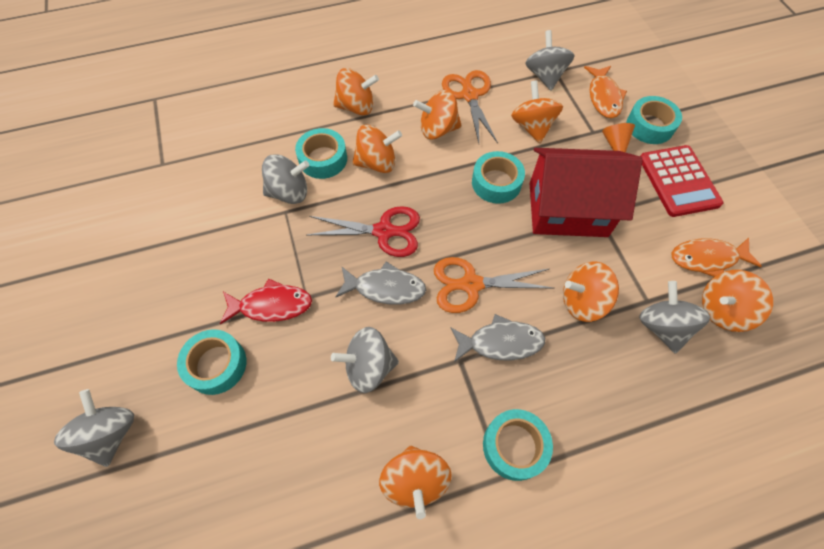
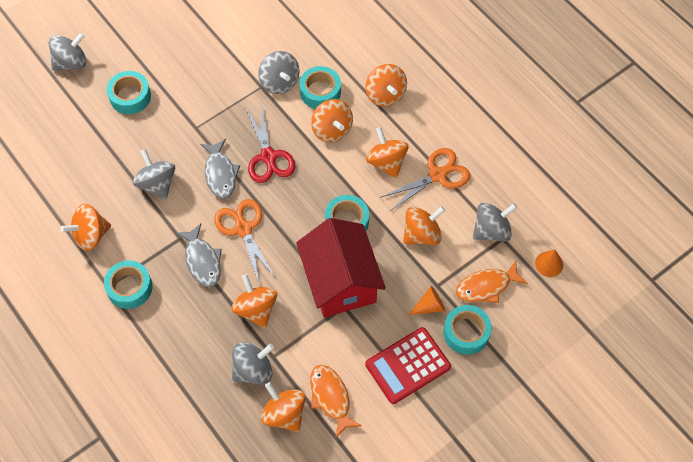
camera: 70 degrees right, 0 degrees up
red fish [220,278,312,324] -> none
none -> orange cone [535,250,563,277]

